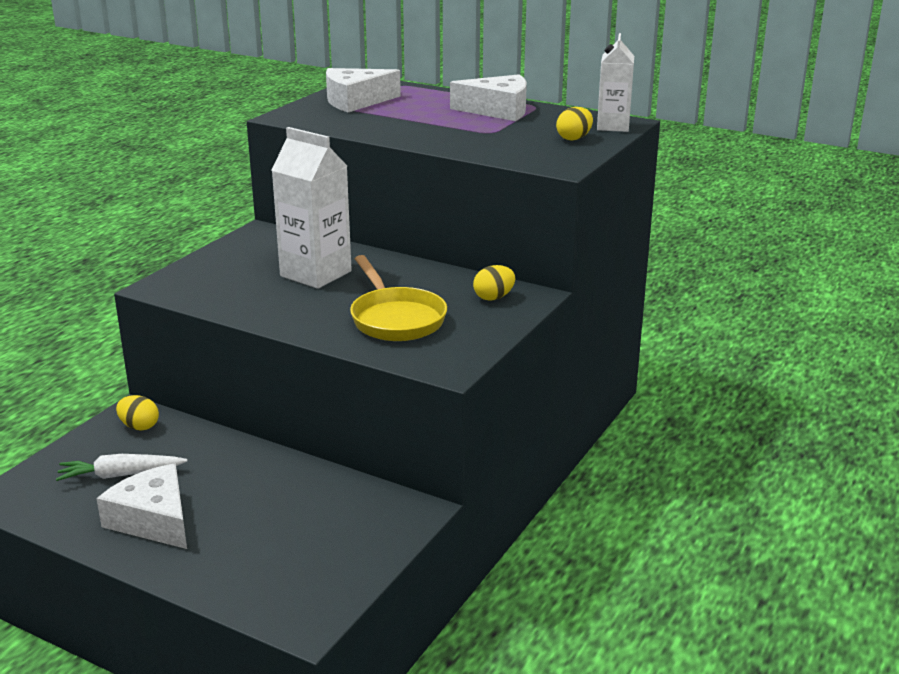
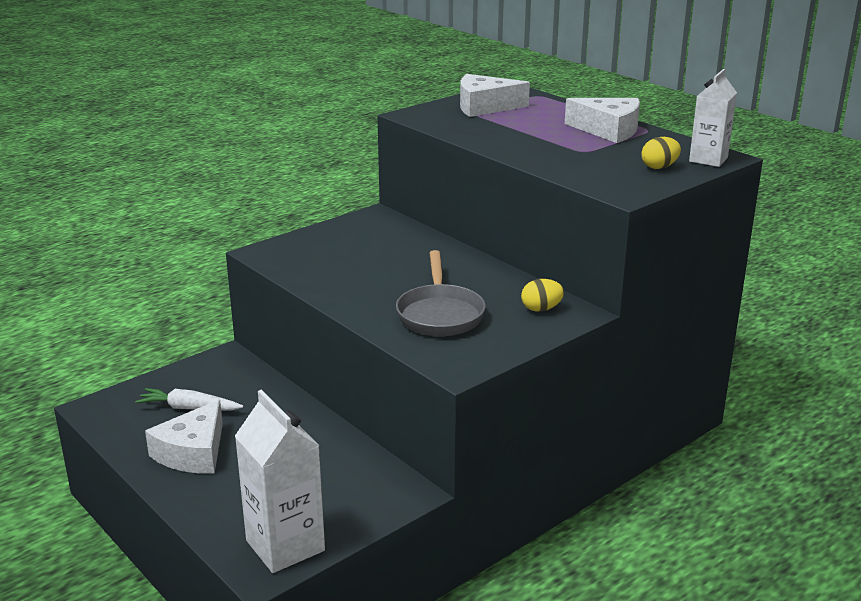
camera: 20 degrees right, 0 degrees up
white cheese [96,464,187,549] -> white cheese turned 135 degrees counterclockwise [145,400,223,474]
yellow egg [116,395,159,431] -> none
white carton [272,127,352,289] -> white carton moved to [235,390,325,573]
yellow pan [350,255,447,341] -> grey pan [396,250,486,336]

